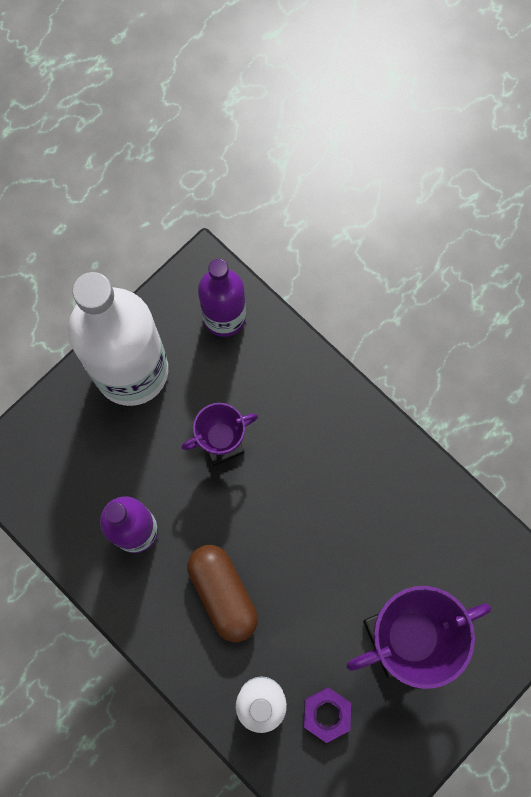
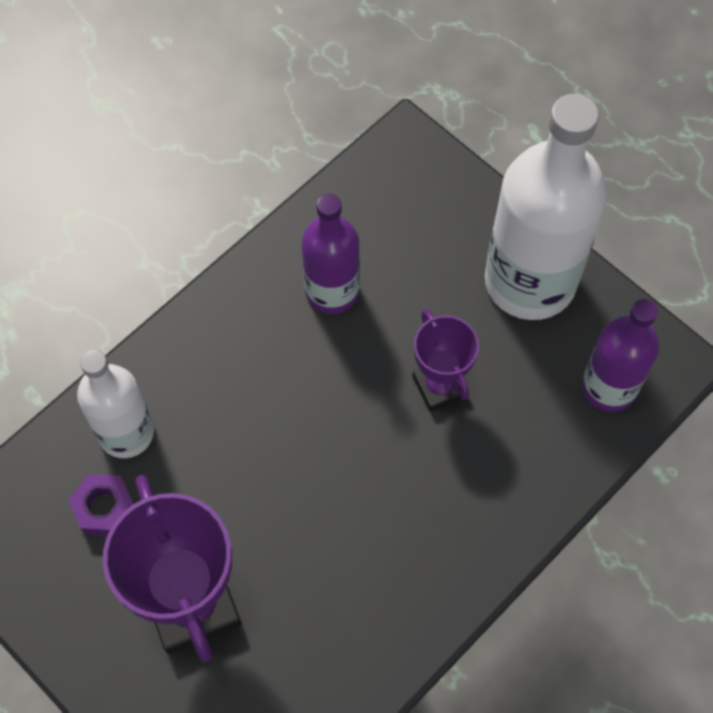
camera: 90 degrees right, 10 degrees down
brown capsule [187,545,258,642] -> none

